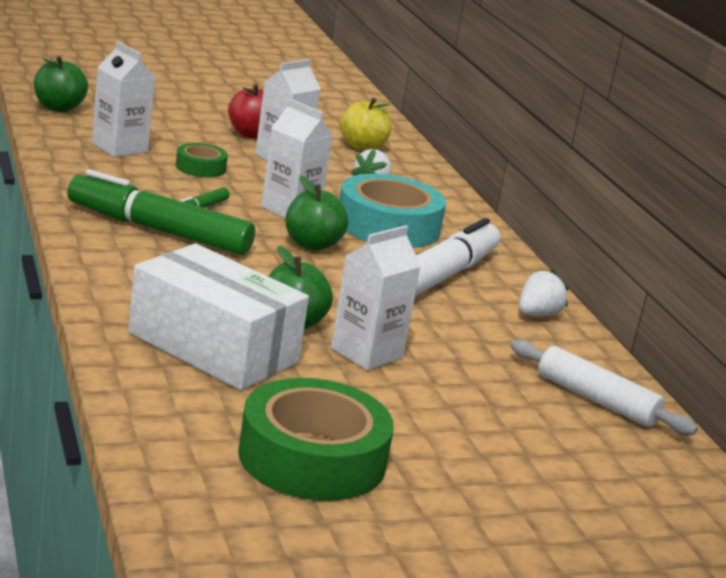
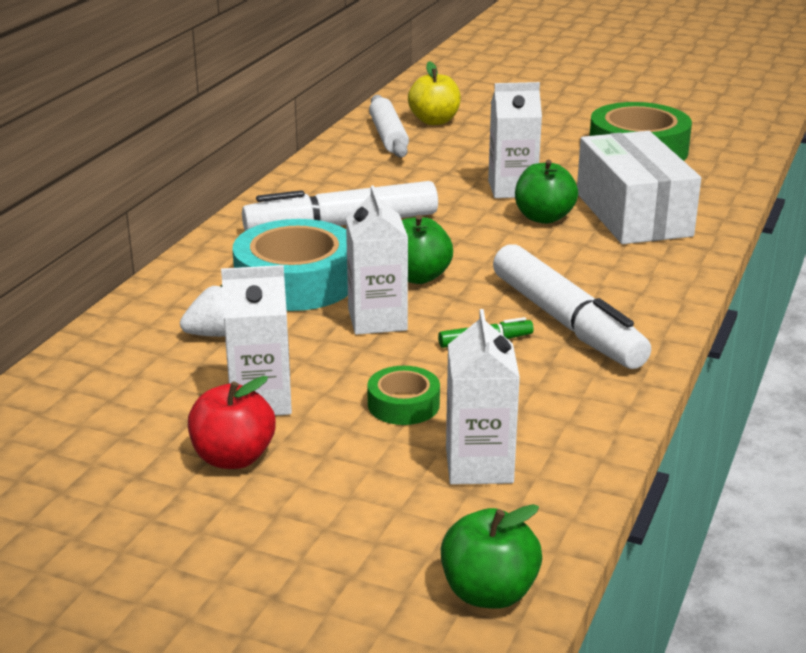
camera: 135 degrees left, 5 degrees up
green marker [67,169,255,255] -> white marker [493,244,651,369]
yellow apple [340,98,392,151] -> yellow apple moved to [408,61,461,125]
white strawberry [519,269,569,316] -> none

